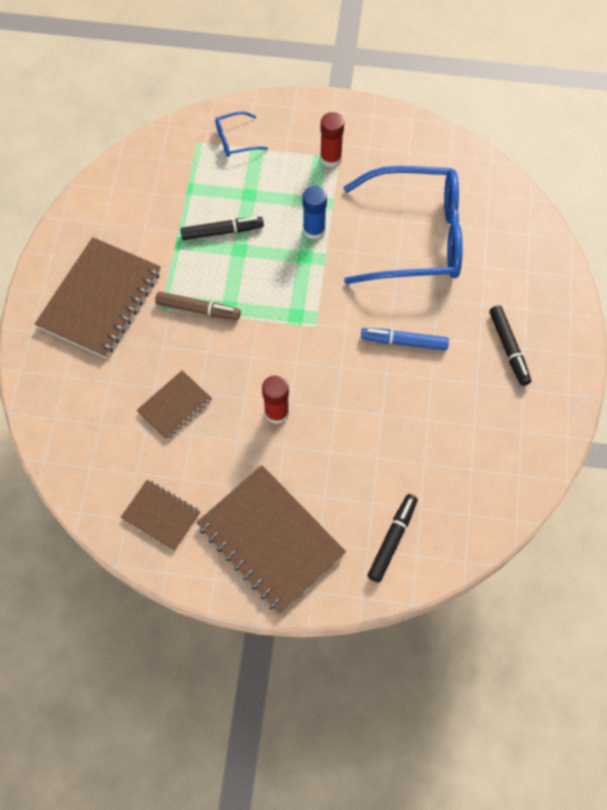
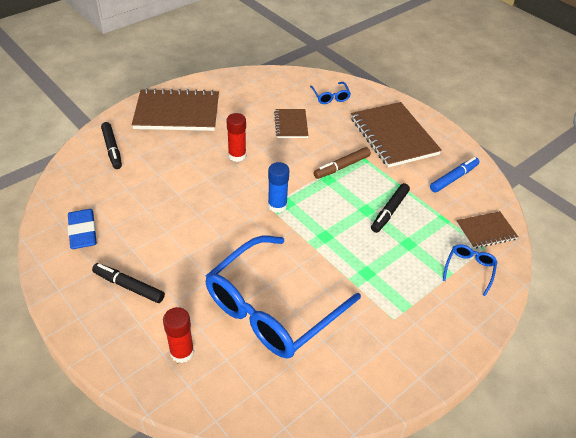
camera: 130 degrees right, 20 degrees down
brown notebook [120,480,200,551] -> brown notebook moved to [456,211,518,248]
blue glue stick [303,186,327,240] -> blue glue stick moved to [268,162,289,213]
red glue stick [320,112,344,168] -> red glue stick moved to [163,307,194,363]
blue marker [361,328,449,351] -> blue marker moved to [430,157,480,193]
none -> blue eraser [68,209,97,249]
none -> blue glasses [310,82,351,104]

